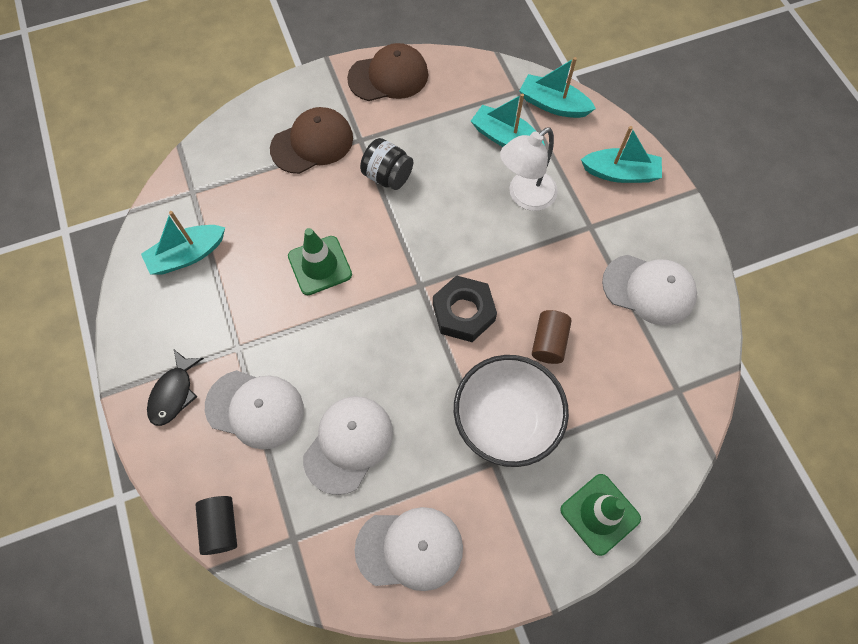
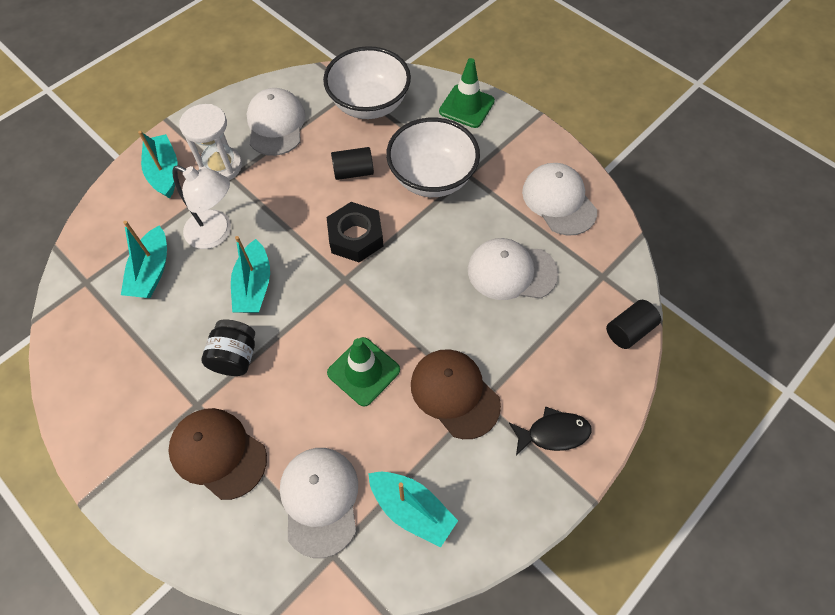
camera: 115 degrees left, 5 degrees down
white cap [205,370,304,449] -> white cap moved to [280,448,358,558]
brown cap [347,43,428,101] -> brown cap moved to [411,349,501,439]
turquoise boat [520,57,596,118] -> turquoise boat moved to [231,236,270,313]
brown cylinder [532,310,572,364] -> black cylinder [331,147,374,180]
none -> white hourglass [179,104,242,180]
none -> white bowl [323,46,411,119]

